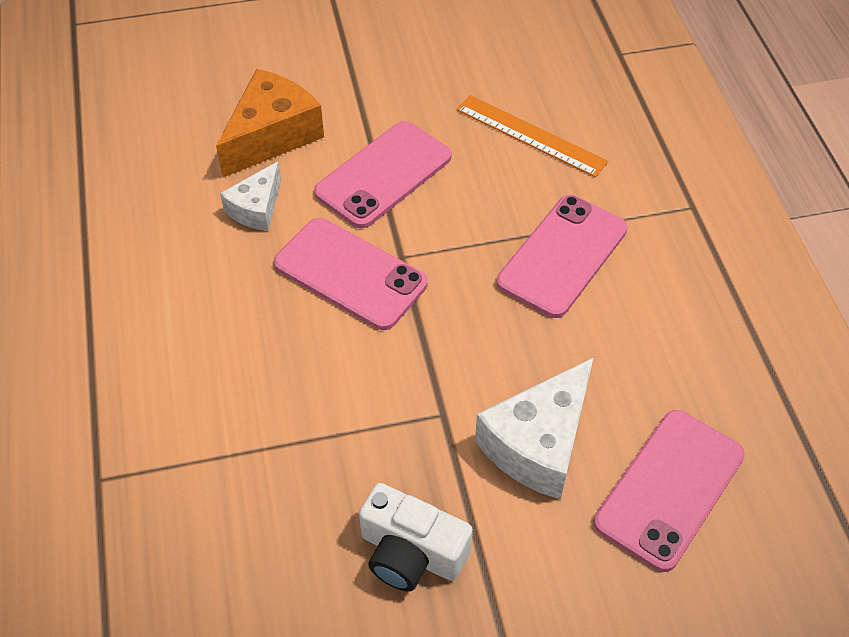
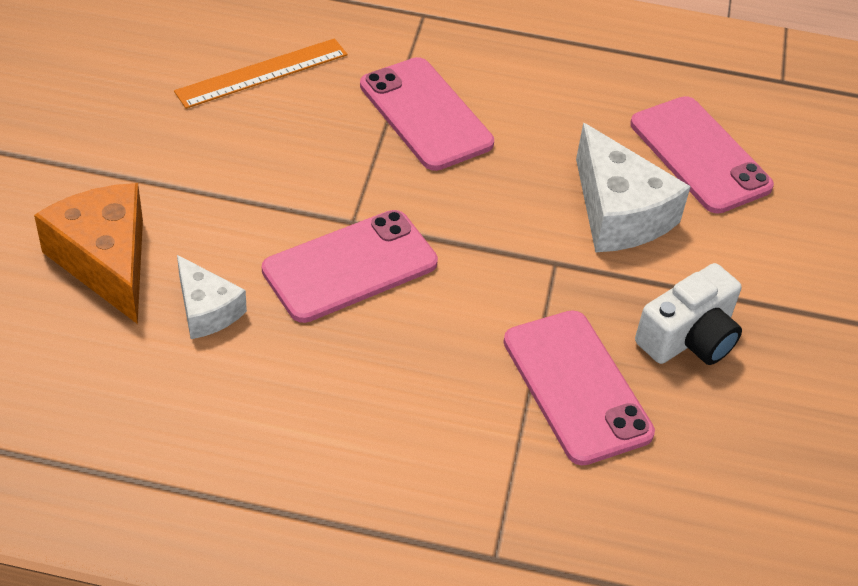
camera: 70 degrees left, 5 degrees down
pink phone [314,121,452,228] -> pink phone moved to [503,310,655,466]

